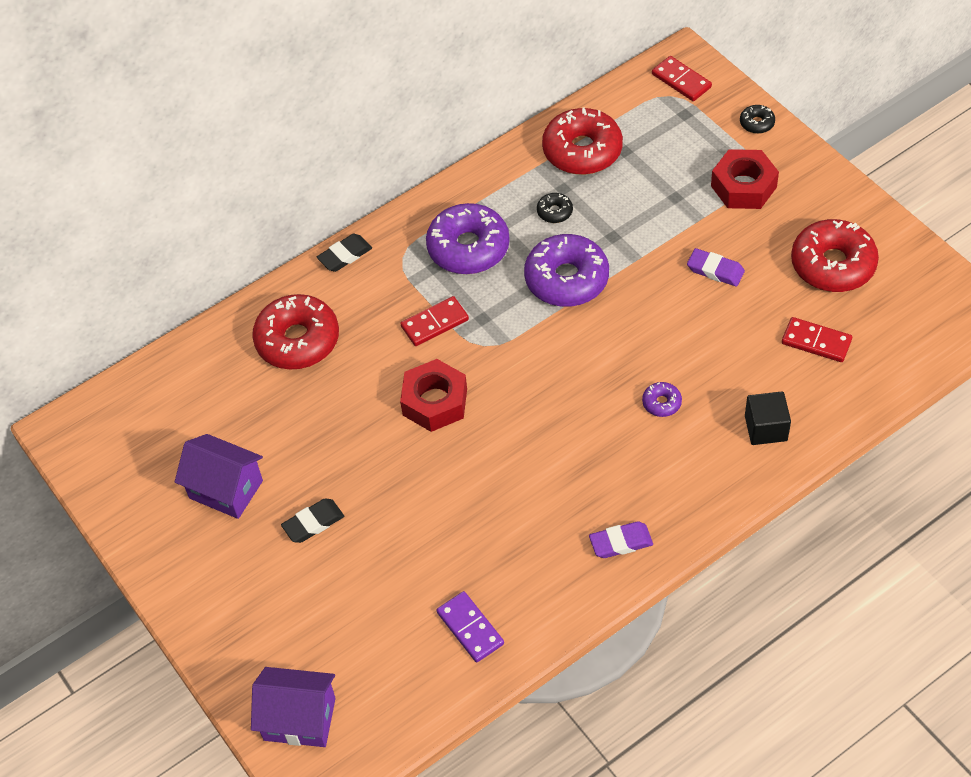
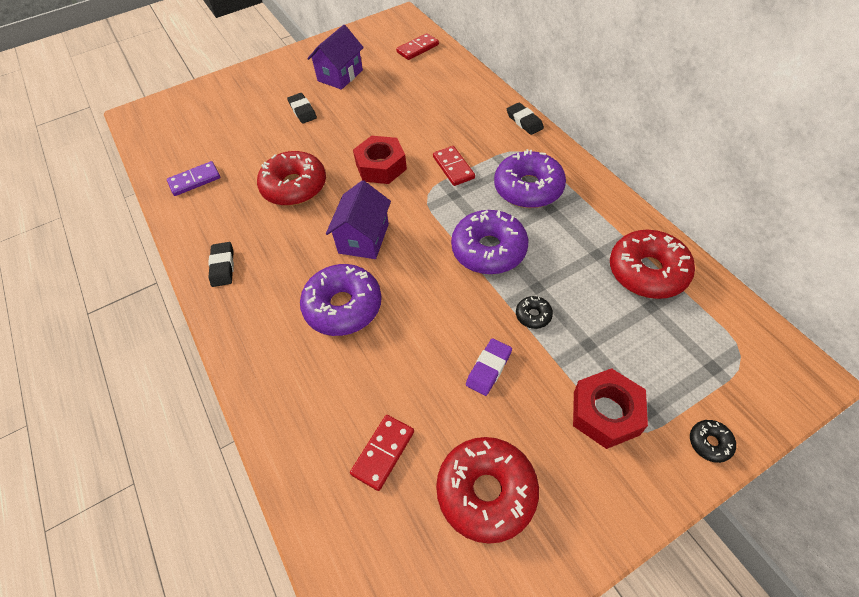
camera: 95 degrees right, 0 degrees up
purple house [251,667,336,747] -> purple house moved to [326,180,391,259]
red donut [252,294,339,370] -> red donut moved to [257,151,326,206]
black donut [537,193,573,223] -> black donut moved to [516,296,553,329]
purple eraser [589,522,653,558] -> black eraser [208,242,234,287]
purple donut [642,382,682,417] -> purple donut [300,264,382,336], size x2.27
red domino [652,56,712,101] -> red domino moved to [396,33,439,60]
black cube [745,391,791,445] -> none

